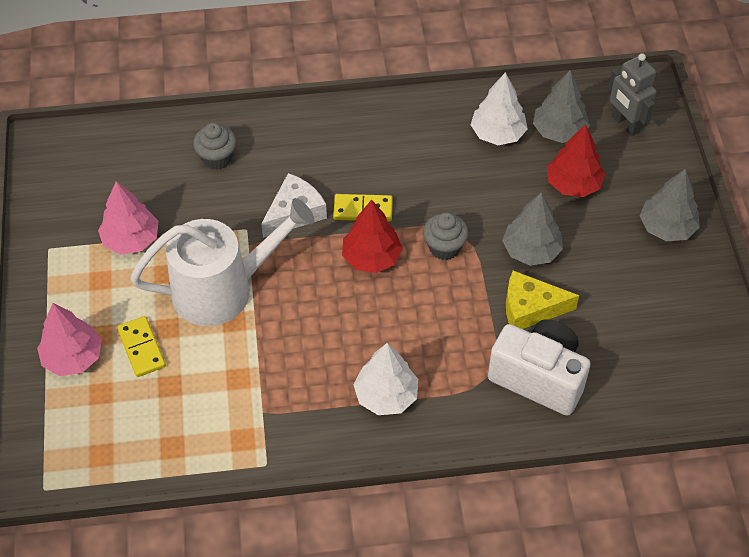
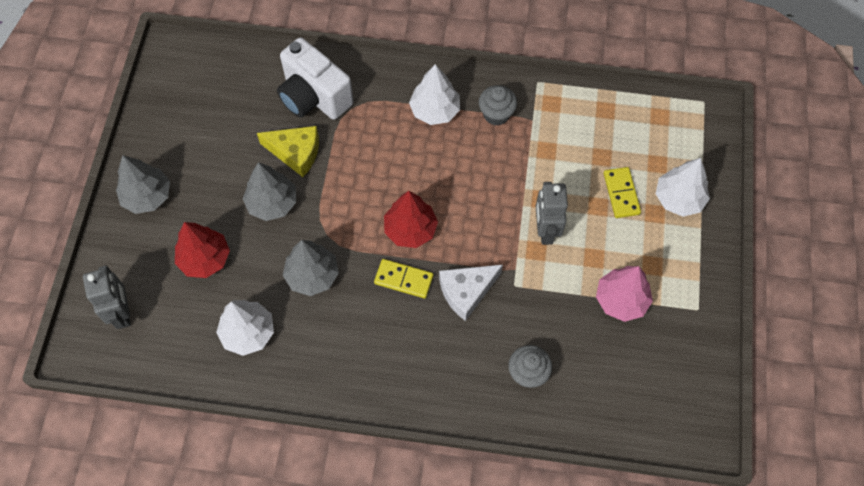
camera: 165 degrees left, 10 degrees up
pink tree [37,303,102,376] -> white tree [656,158,710,217]
white watering can [130,198,314,326] -> grey robot [536,182,568,245]
grey cupcake [423,212,469,260] -> grey cupcake moved to [479,85,517,125]
grey tree [533,70,590,143] -> grey tree moved to [283,240,339,296]

